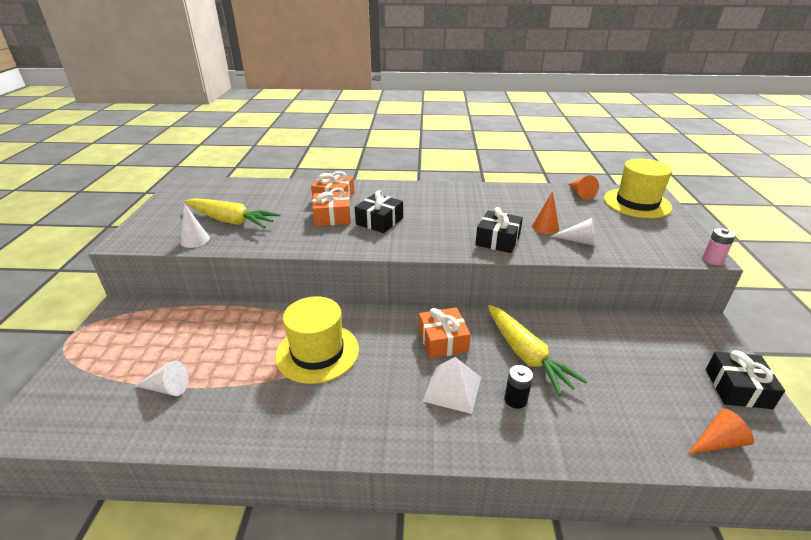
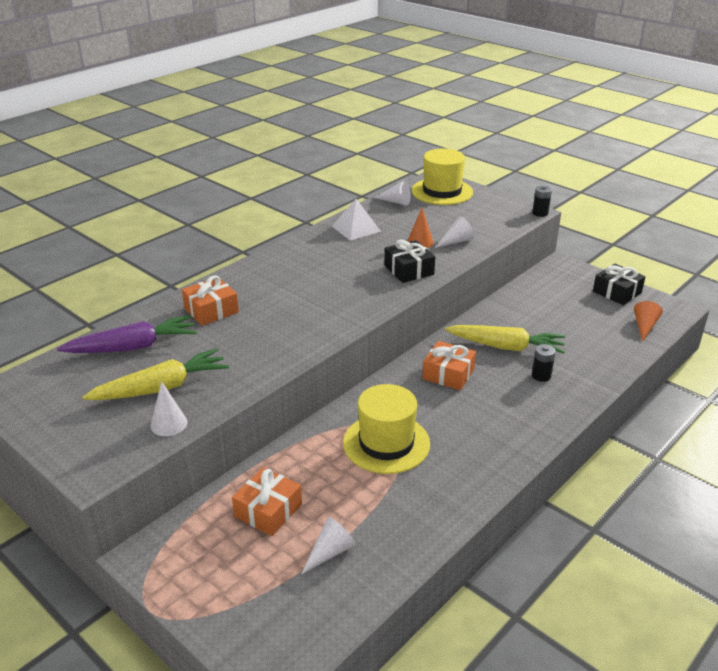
camera: 50 degrees left, 0 degrees up
orange gift [312,188,351,226] -> orange gift moved to [232,467,302,536]
black gift [355,190,403,233] -> none
white pyramid [423,357,481,414] -> white pyramid moved to [332,199,381,241]
orange cone [568,175,599,200] -> white cone [374,181,411,206]
pink battery [702,228,736,265] -> black battery [532,185,552,217]
none -> purple carrot [57,315,197,353]

